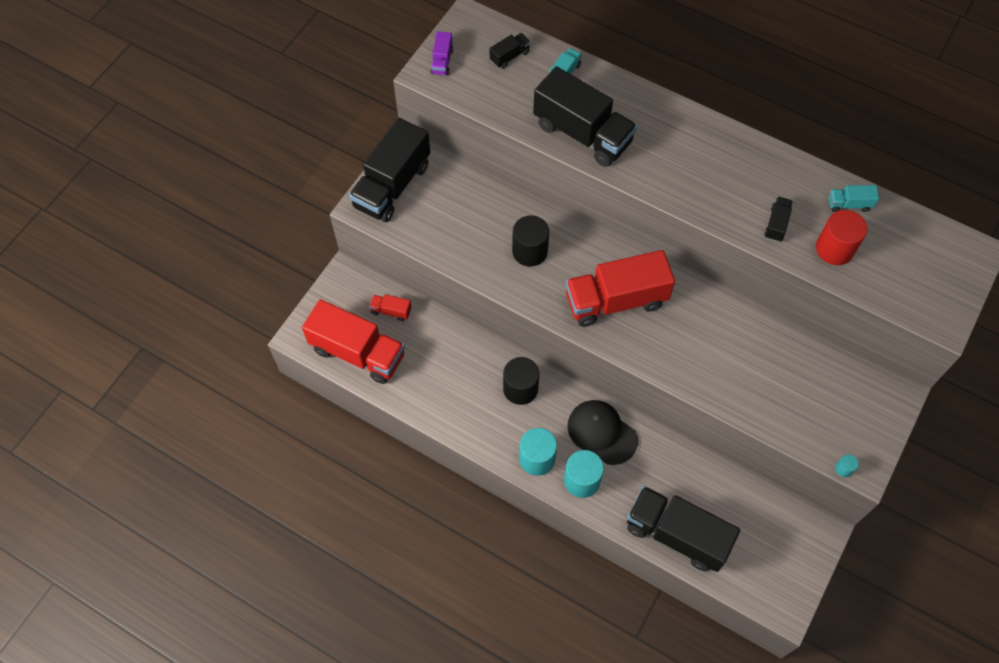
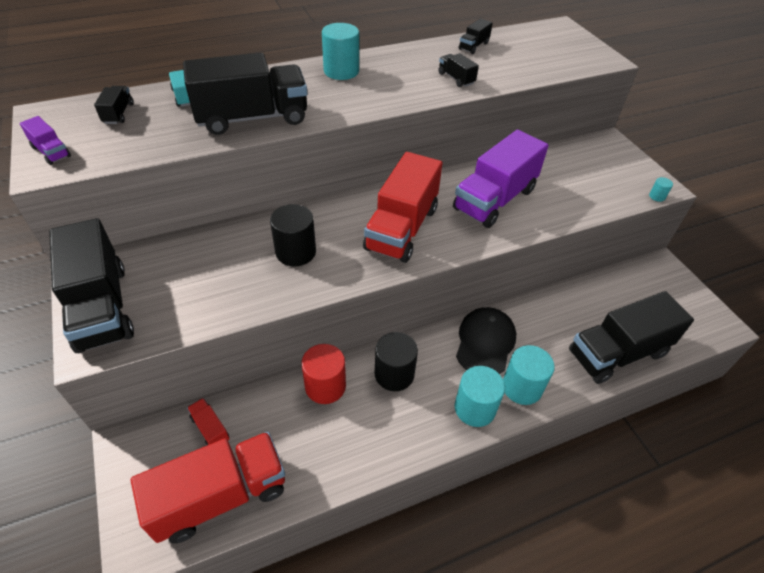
camera: 55 degrees left, 15 degrees down
red truck [369,294,411,321] -> red truck turned 90 degrees clockwise [187,398,230,445]
black cap [568,400,638,465] -> black cap turned 120 degrees clockwise [456,307,516,374]
red cylinder [816,210,867,265] -> red cylinder moved to [302,344,346,404]
turquoise truck [829,185,879,212] -> black truck [459,18,493,54]
none -> turquoise cylinder [322,23,359,80]
none -> purple truck [453,130,549,228]

